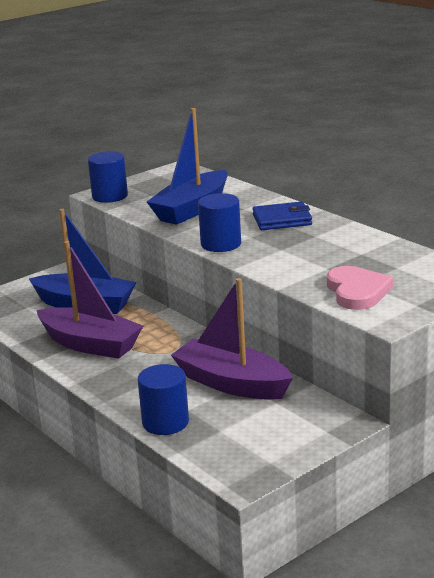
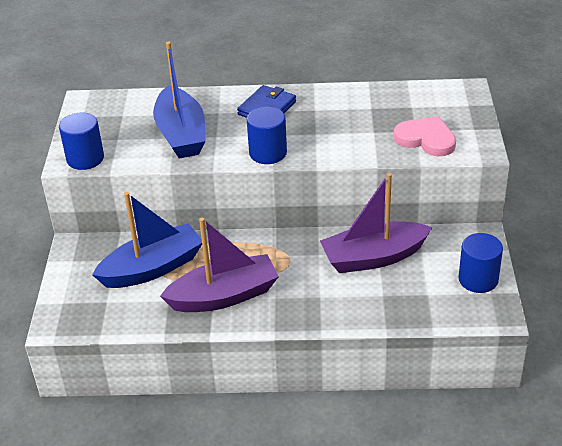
camera: 50 degrees left, 15 degrees up
blue cylinder [138,364,189,435] -> blue cylinder moved to [458,233,503,293]

